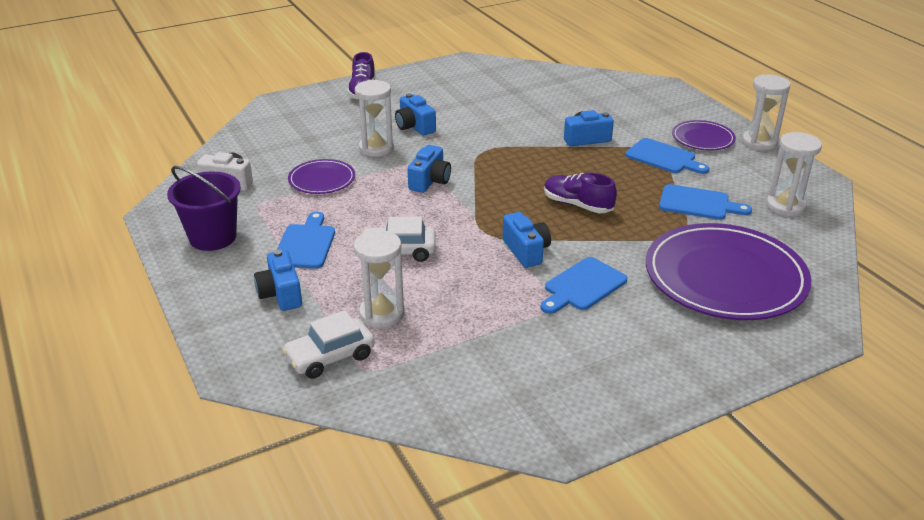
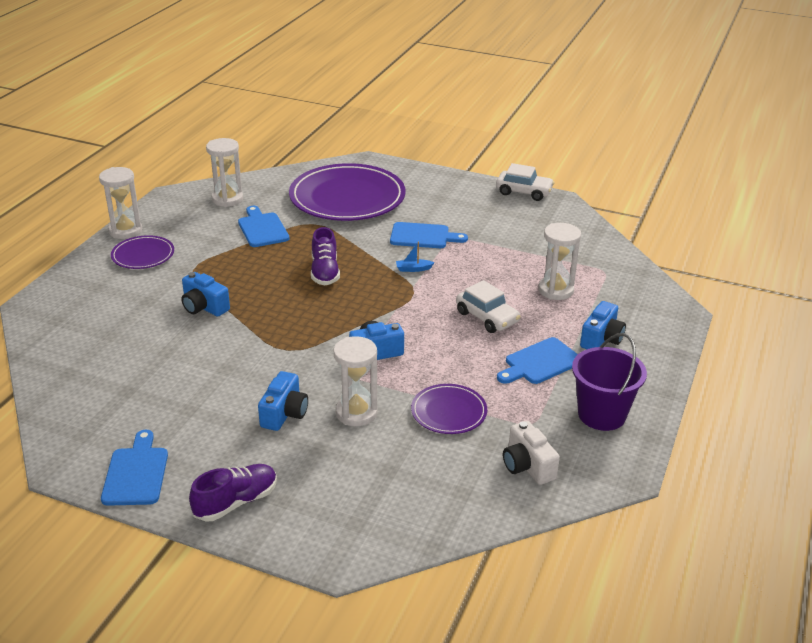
camera: 130 degrees left, 0 degrees up
white car [282,310,375,379] -> white car moved to [496,163,554,201]
blue camera [502,212,551,268] -> blue boat [396,241,435,272]
blue cutting board [625,138,709,174] -> blue cutting board moved to [101,430,168,506]

